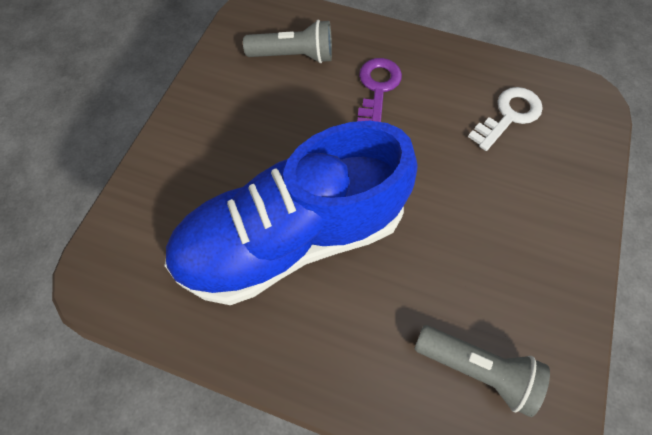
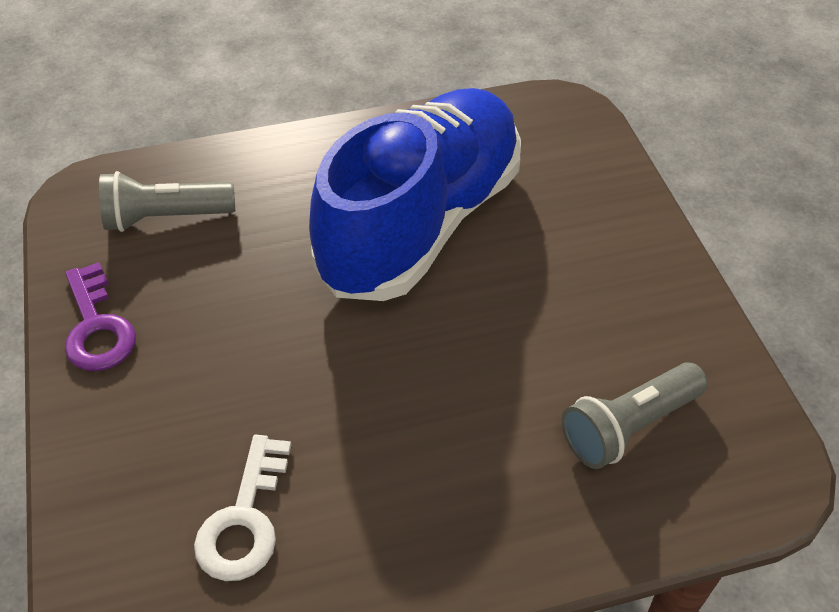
camera: 145 degrees right, 15 degrees down
purple key [357,58,402,122] -> purple key moved to [65,262,136,371]

